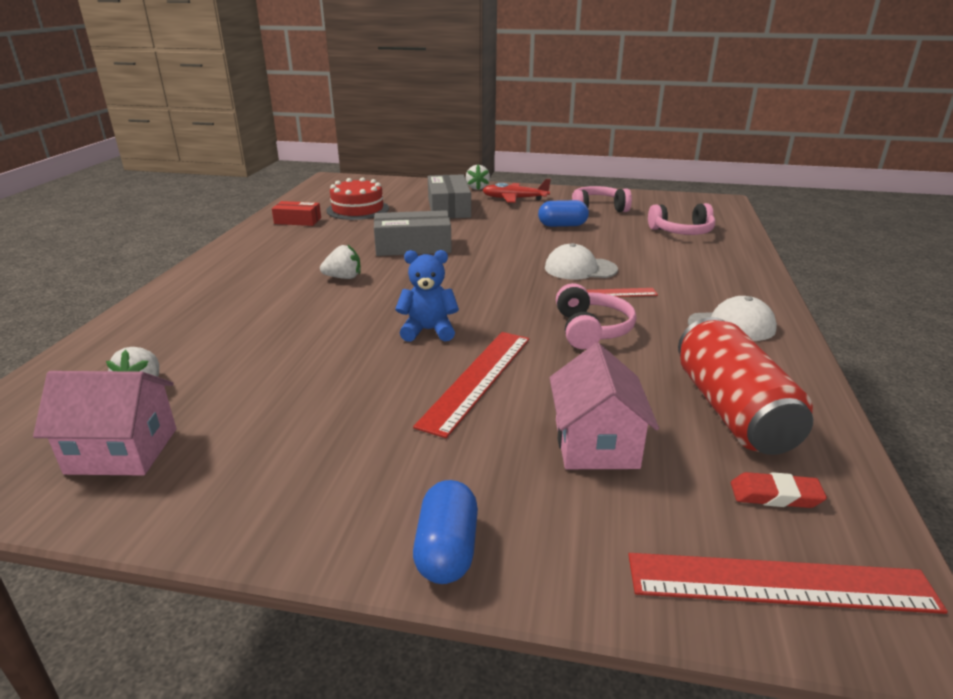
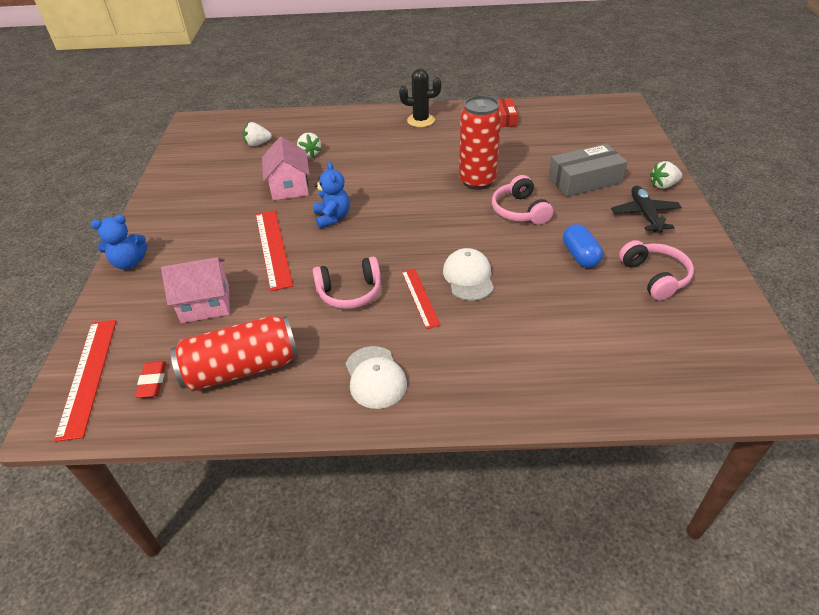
camera: 80 degrees right, 15 degrees up
pink house [33,371,176,476] -> pink house moved to [262,137,310,200]
white strawberry [320,244,361,279] -> white strawberry moved to [297,133,322,158]
red cake [326,177,389,220] -> none
grey box [374,210,452,256] -> red can [459,95,502,190]
red ruler [413,332,529,438] -> red ruler turned 60 degrees clockwise [256,210,293,291]
blue capsule [413,480,478,584] -> blue teddy bear [91,215,147,270]
red plane [482,179,551,203] -> black plane [611,185,682,233]
pink headphones [648,203,715,235] -> pink headphones moved to [492,175,553,225]
none -> black cactus [399,68,441,127]

